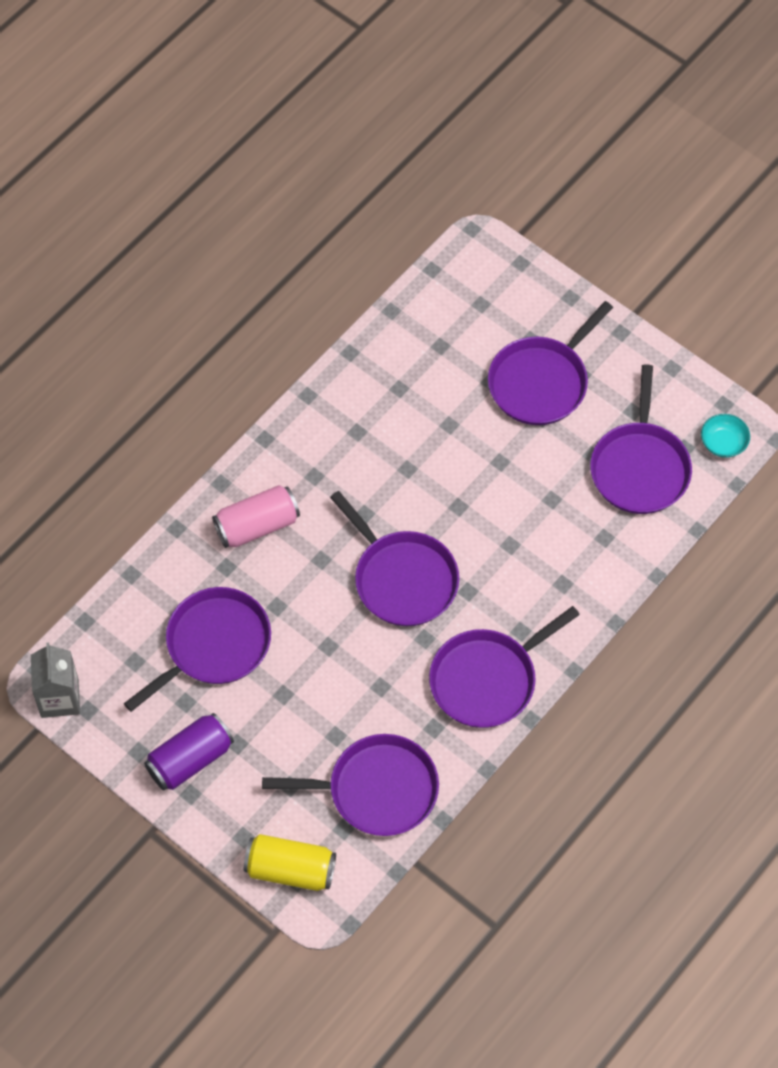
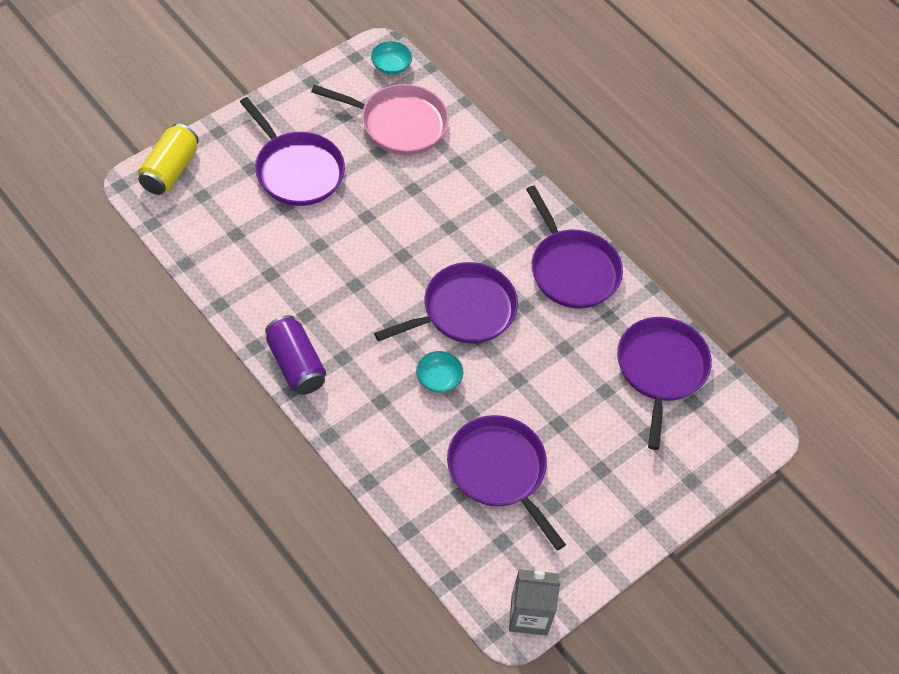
camera: 85 degrees left, 5 degrees down
purple can [144,713,234,790] -> purple can moved to [265,315,326,395]
pink can [212,485,300,548] -> none
yellow can [244,834,336,891] -> yellow can moved to [138,124,199,195]
purple pan [590,364,692,514] -> pink pan [311,84,449,155]
none -> turquoise bowl [416,351,463,393]

